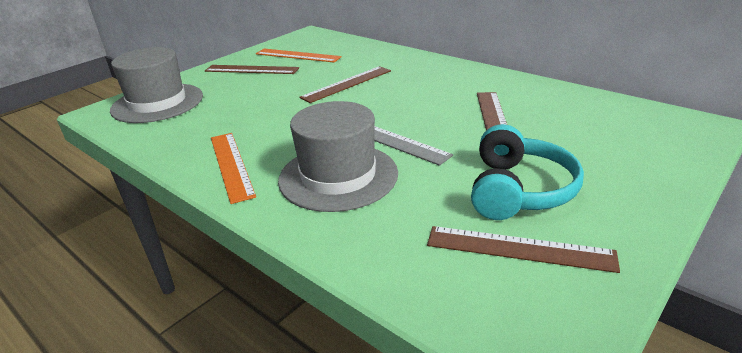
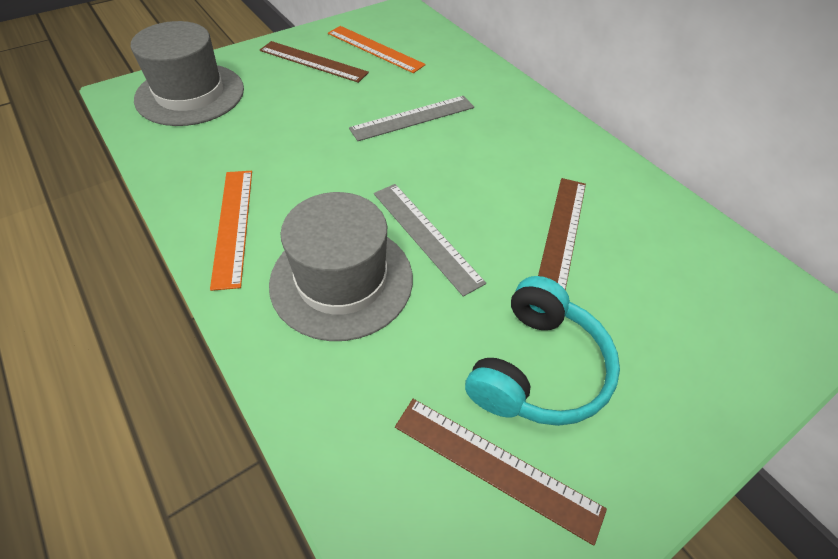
camera: 10 degrees right, 20 degrees up
brown ruler [299,66,391,103] -> grey ruler [349,96,474,141]

